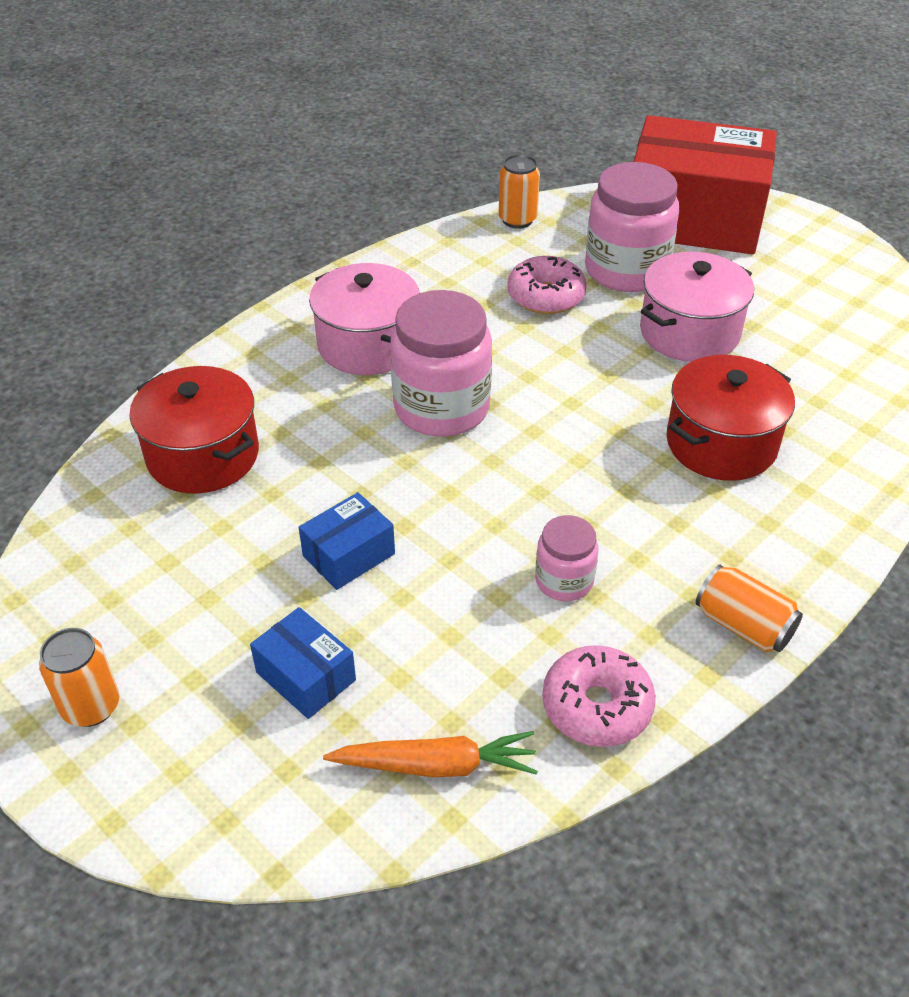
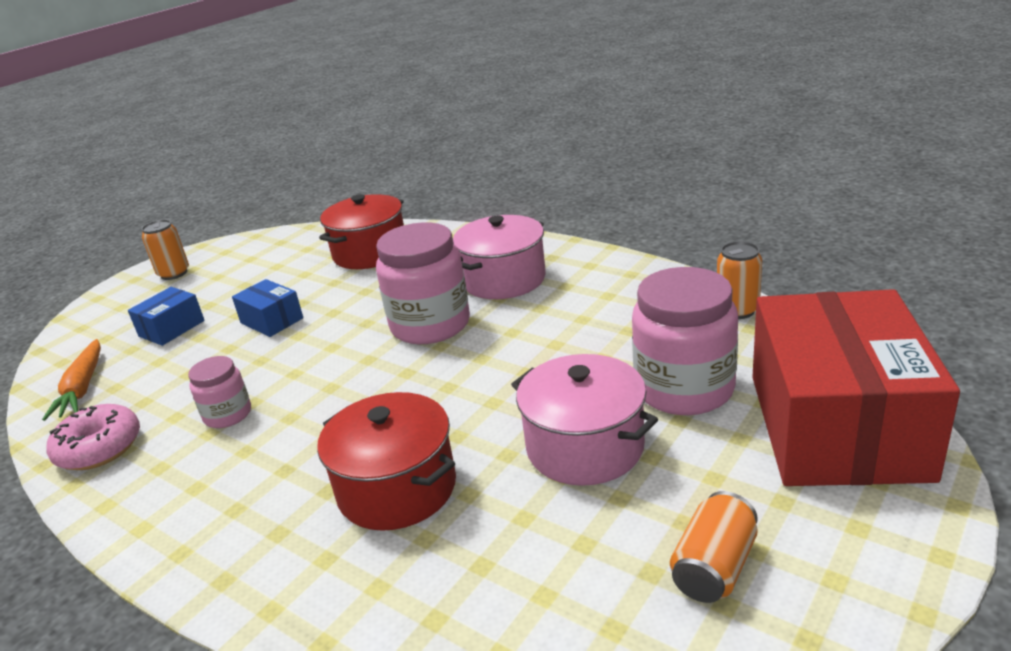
camera: 85 degrees right, 15 degrees down
pink donut [507,256,587,314] -> none
orange can [696,565,803,652] -> orange can moved to [670,491,758,603]

